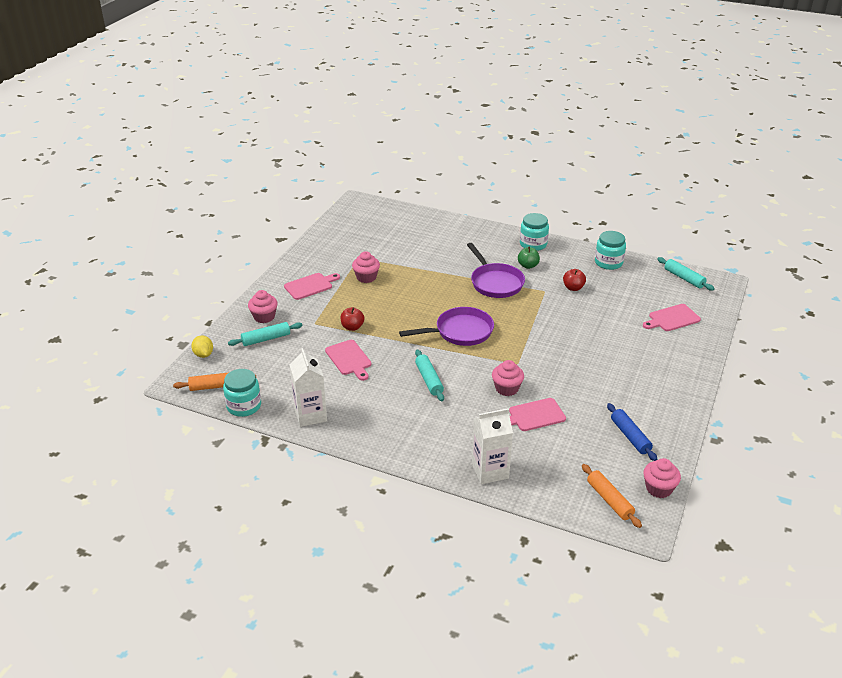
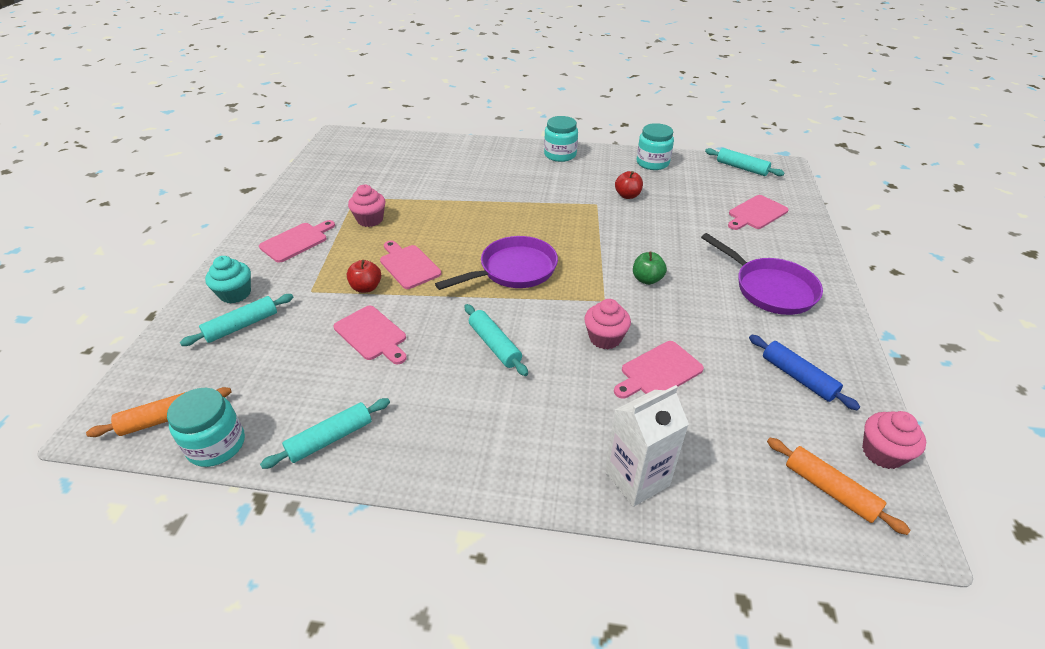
camera: 15 degrees left, 5 degrees up
yellow lemon [191,335,213,358] -> none
pink cupcake [248,290,278,323] -> turquoise cupcake [205,256,251,303]
white carton [289,348,327,427] -> turquoise rolling pin [260,398,390,469]
purple pan [467,243,525,298] -> purple pan moved to [701,233,823,315]
green apple [518,246,540,269] -> green apple moved to [633,252,667,285]
none -> pink cutting board [380,241,441,289]

